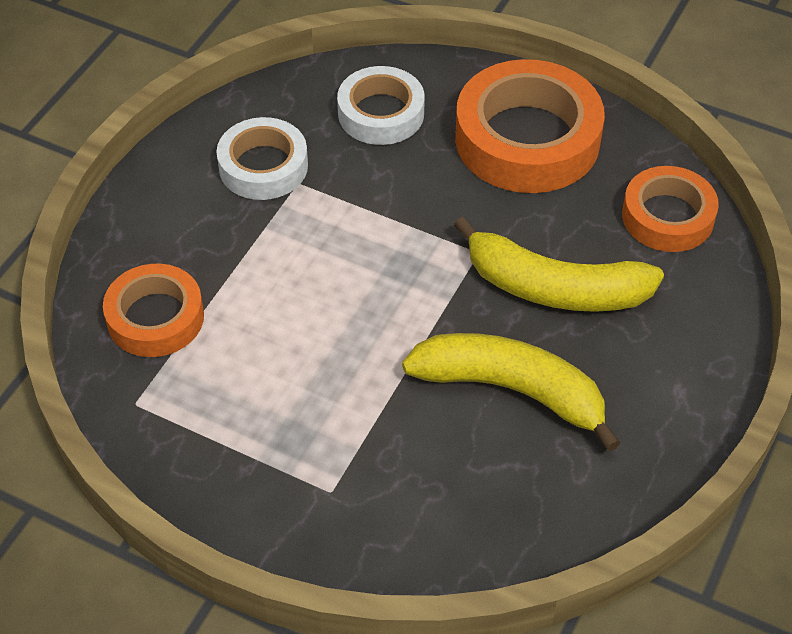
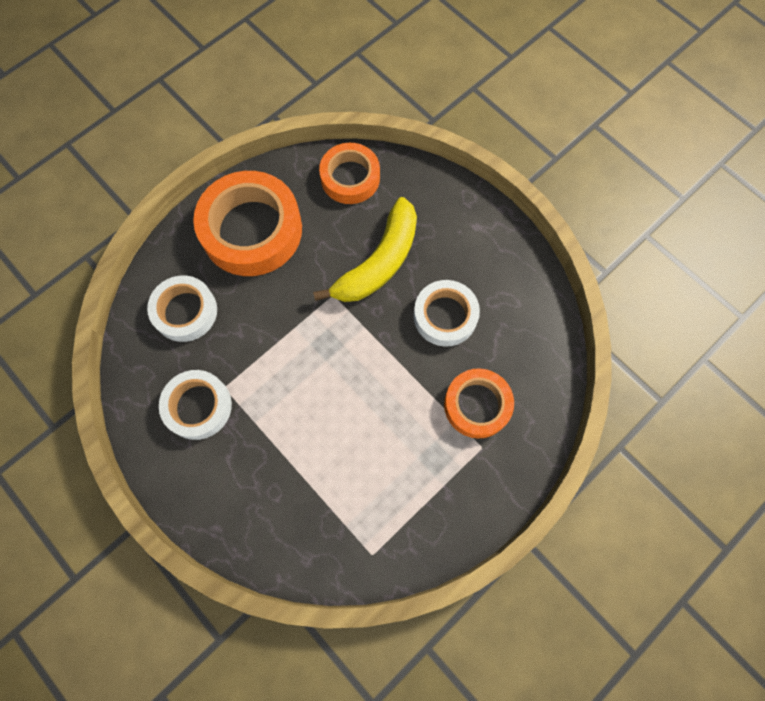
camera: 70 degrees left, 20 degrees up
orange tape [103,264,204,357] -> orange tape moved to [444,368,514,439]
yellow banana [402,333,620,452] -> white tape [414,280,480,347]

